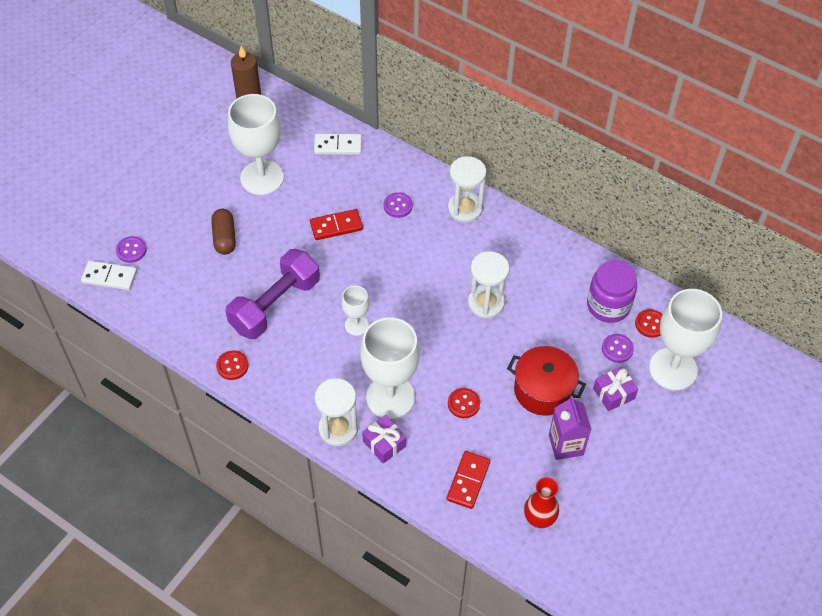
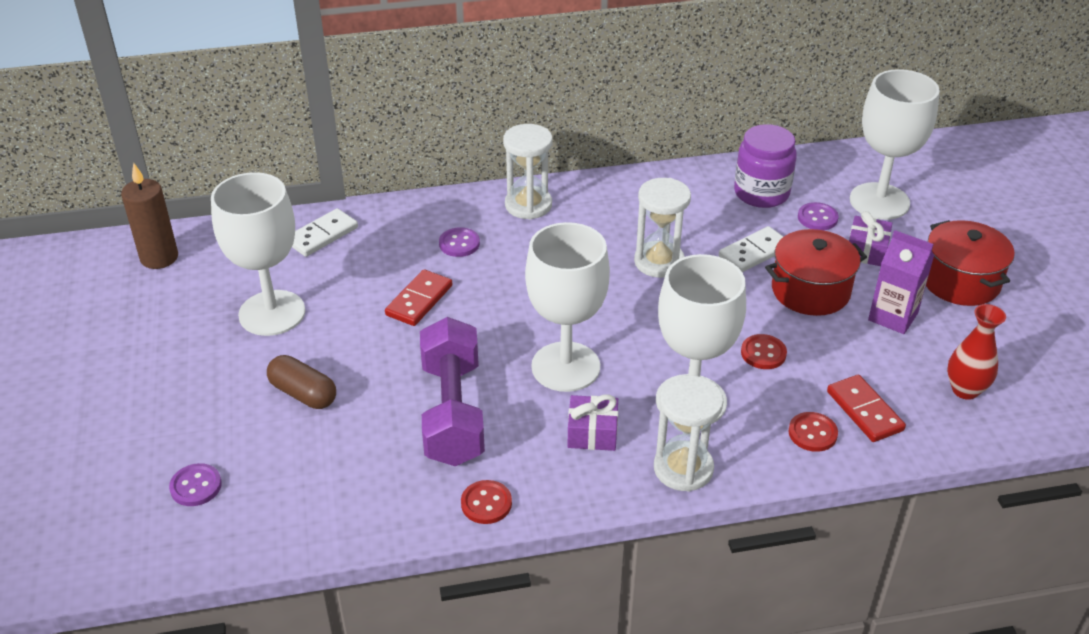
camera: 45 degrees left, 15 degrees down
white domino [81,260,137,290] -> white domino moved to [719,226,784,272]
white goblet [341,286,369,336] -> white goblet [525,222,610,392], size x1.98
purple gift [362,415,406,464] -> purple gift moved to [567,394,618,451]
red button [635,309,662,338] -> red button moved to [788,412,838,452]
none -> red pot [926,220,1015,306]

